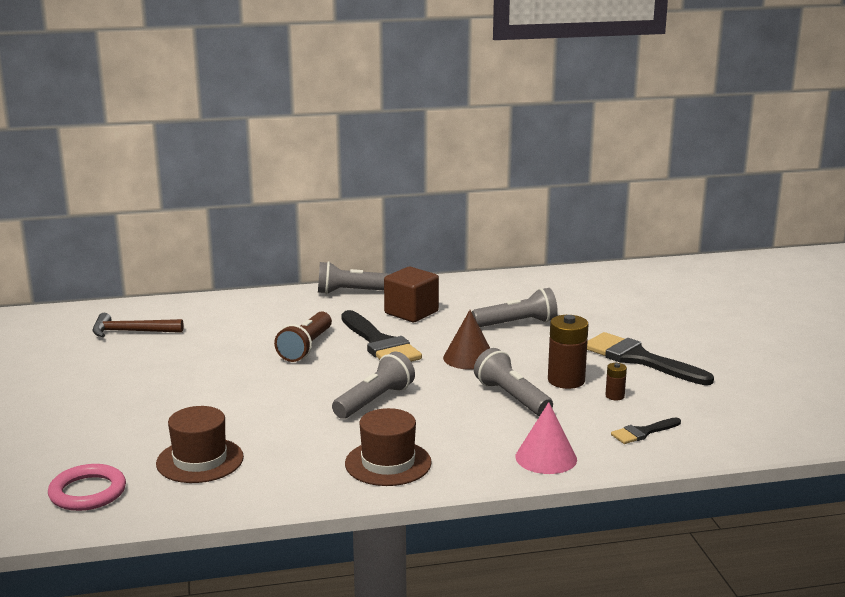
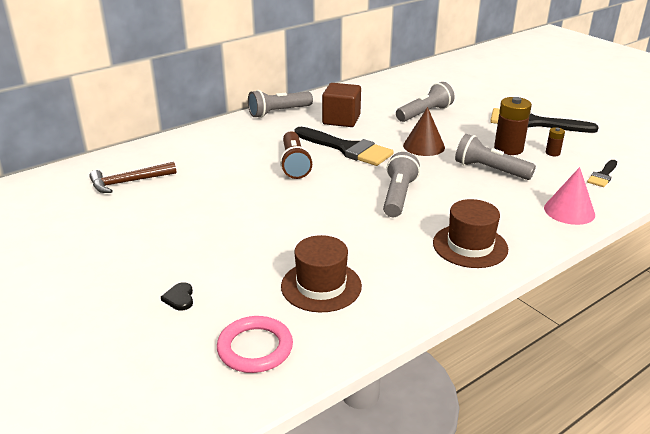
camera: 25 degrees left, 10 degrees up
none -> black heart [161,282,193,311]

